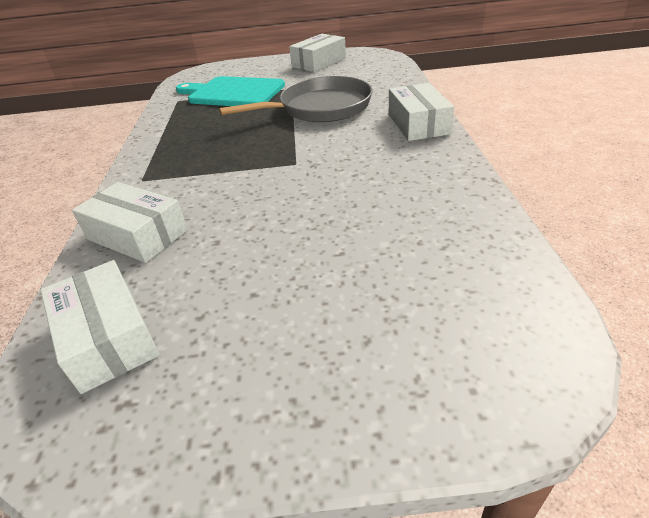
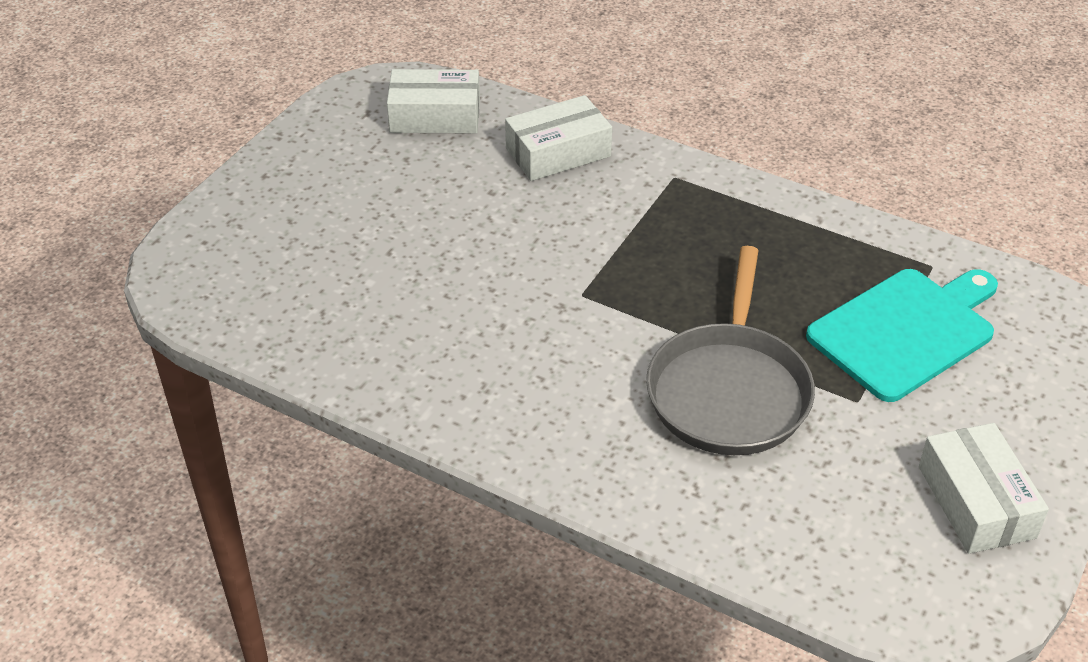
camera: 120 degrees right, 5 degrees up
white box [389,83,454,141] -> none

